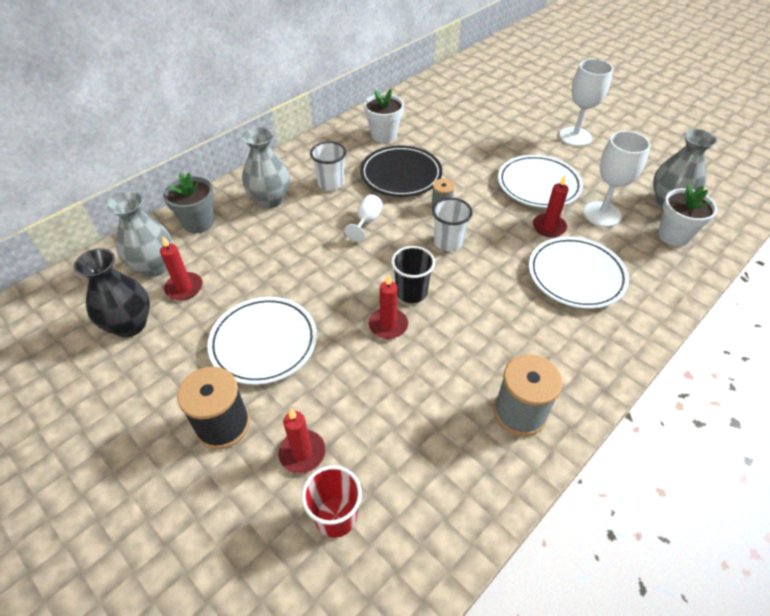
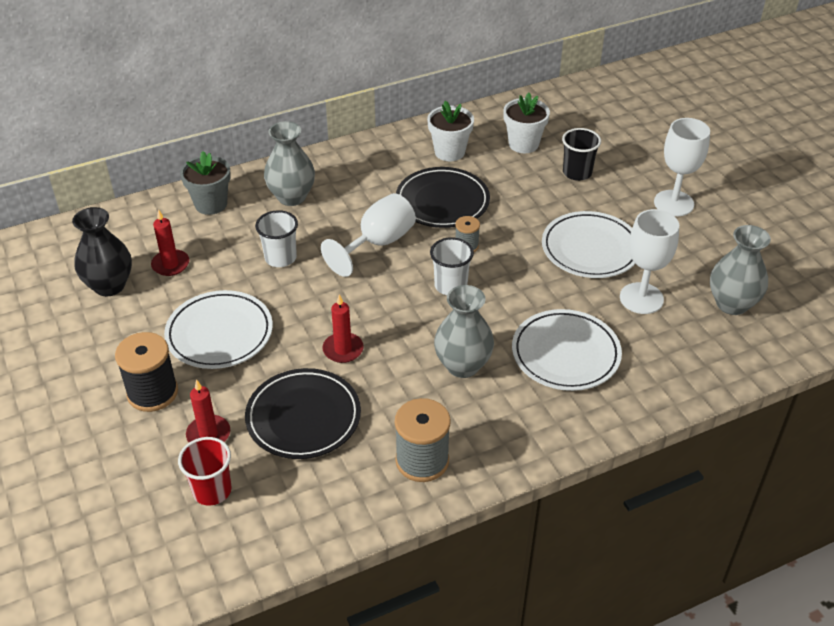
camera: 20 degrees right, 5 degrees down
grey vase [106,191,173,277] -> grey vase moved to [434,285,494,378]
white cup [310,141,346,191] -> white cup moved to [255,210,298,267]
white goblet [345,194,383,242] -> white goblet [321,193,416,277], size x1.76
black cup [391,246,435,303] -> black cup moved to [562,128,601,181]
red candle [533,175,569,237] -> none
white flower pot [658,184,718,246] -> white flower pot moved to [503,93,550,153]
none -> black plate [245,368,361,459]

